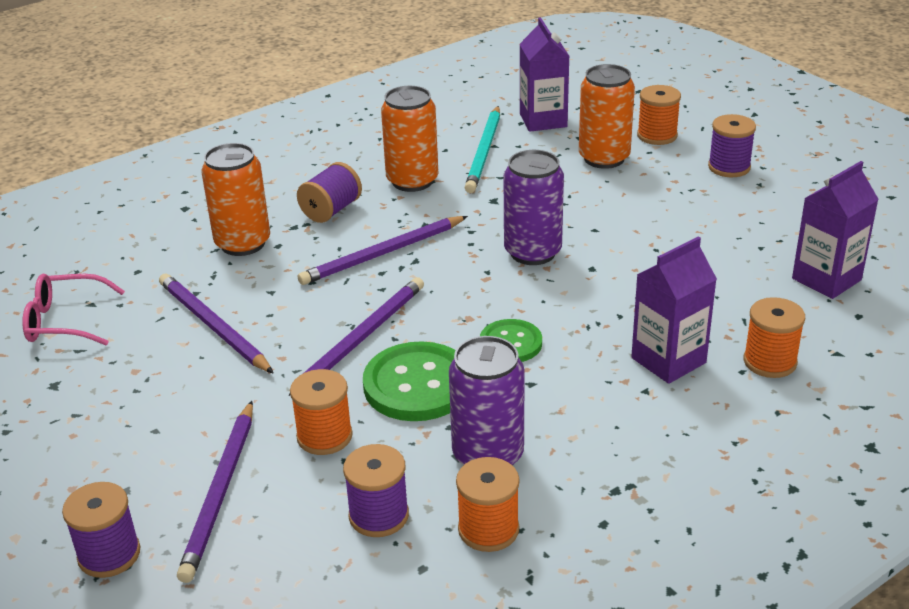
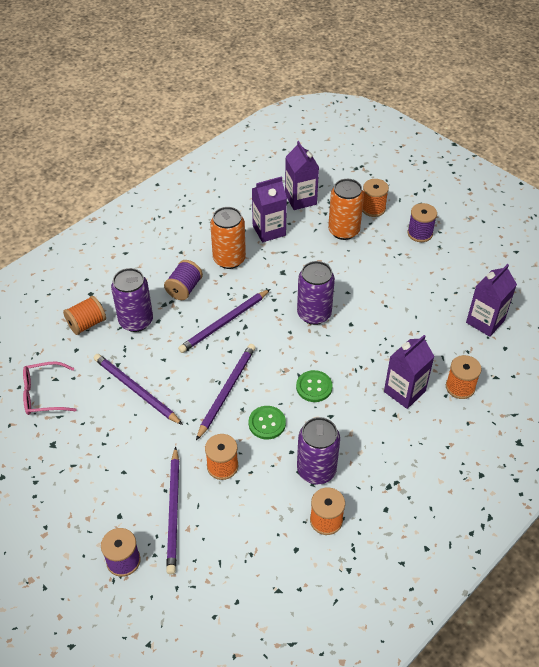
camera: 10 degrees left, 15 degrees up
orange can [201,143,270,256] -> purple can [111,268,153,332]
purple spool [343,444,409,537] -> none
green button [363,341,456,421] -> green button [249,406,286,439], size x0.60
turquoise pencil [464,106,500,193] -> purple carton [252,176,287,242]
none -> orange spool [63,296,106,335]

